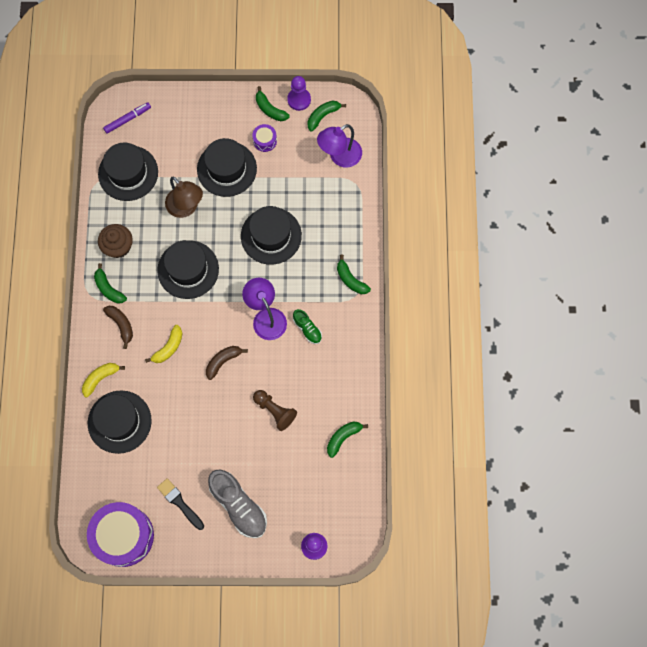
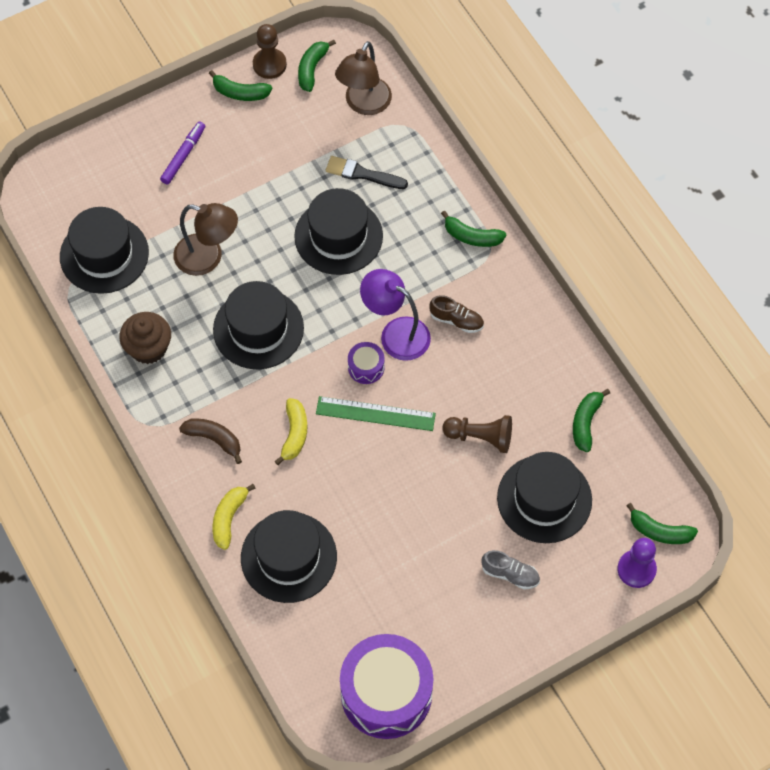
camera: 30 degrees left, 10 degrees down
green banana [94,263,127,304] -> green banana moved to [626,503,698,544]
purple marker [103,102,151,134] -> purple marker moved to [160,122,205,185]
black brush [157,478,204,530] -> black brush moved to [326,156,408,189]
black hat [197,138,257,197] -> black hat moved to [497,452,592,543]
brown banana [206,346,248,380] -> green ruler [316,396,436,431]
grey shoe [208,470,267,538] -> grey shoe [481,550,540,590], size x0.53
purple drum [252,124,277,152] -> purple drum moved to [348,342,385,384]
purple pawn [287,76,311,111] -> brown pawn [253,24,287,79]
green shoe [293,309,322,344] -> brown shoe [429,295,484,333]
purple lamp [317,124,362,167] -> brown lamp [335,41,392,115]

